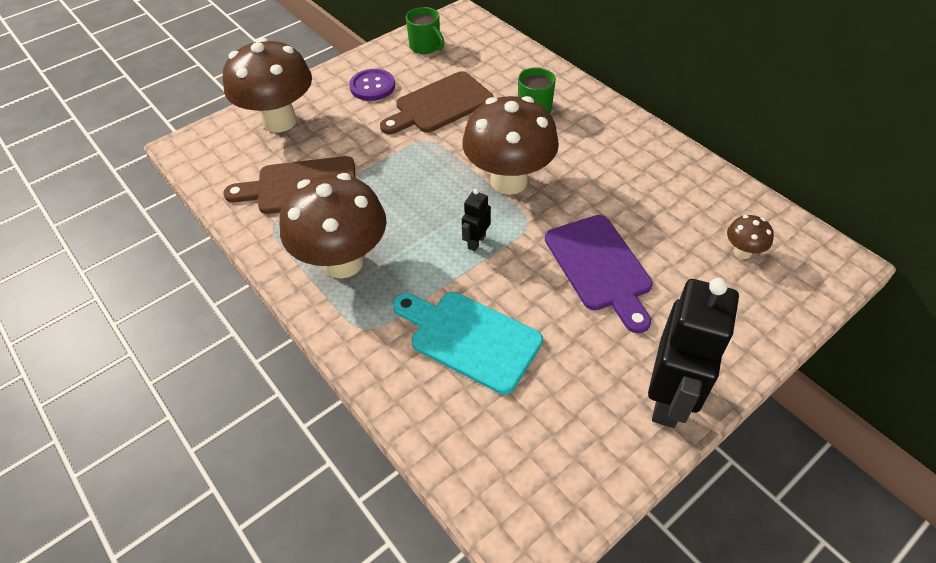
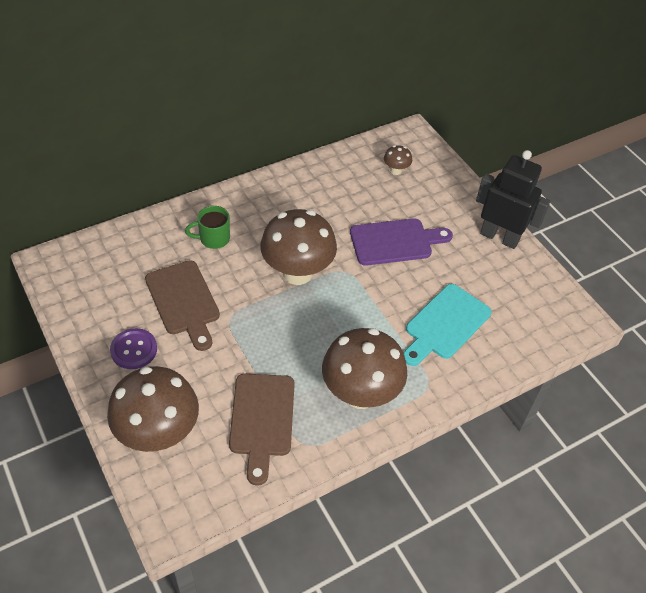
camera: 85 degrees left, 0 degrees up
green mug [406,7,445,54] -> none
black robot [462,189,491,251] -> none

